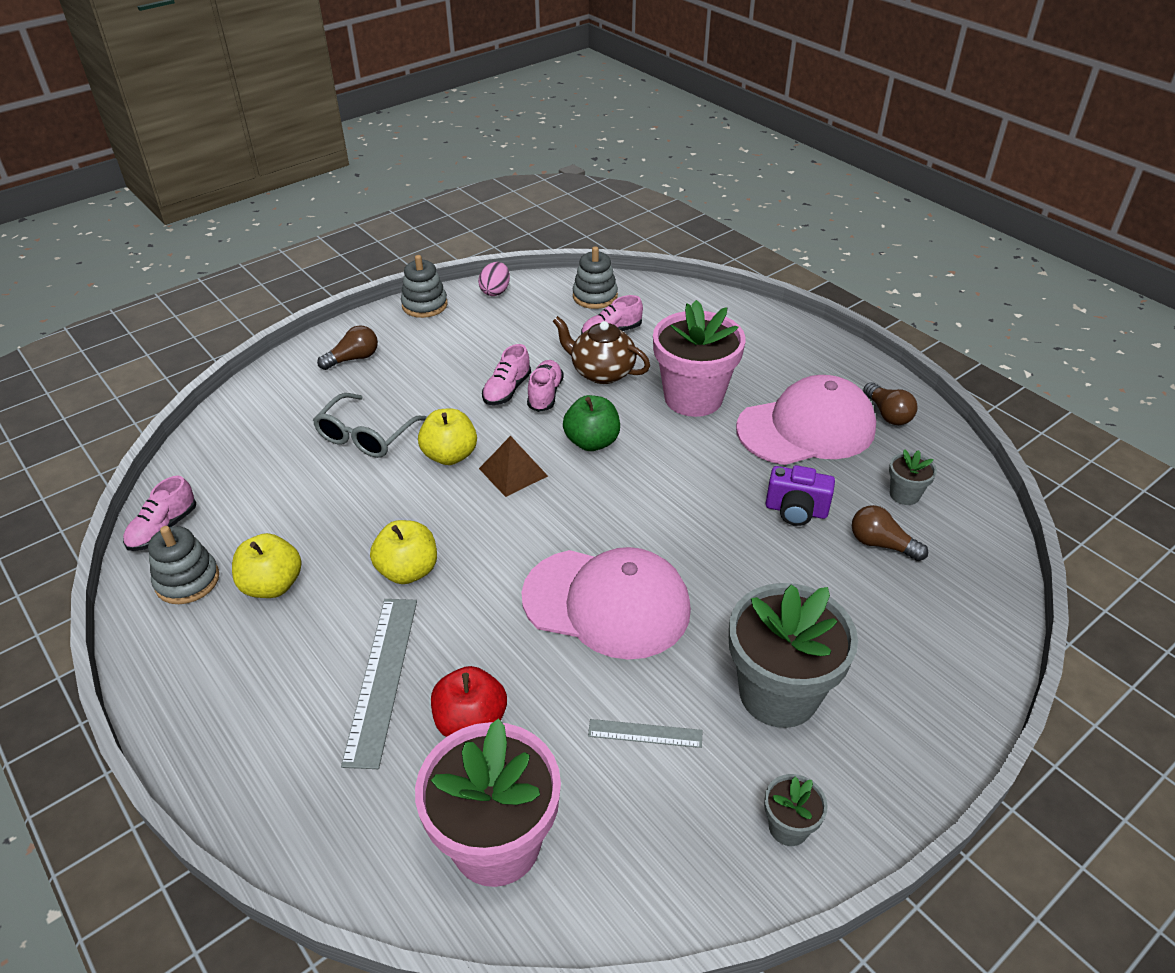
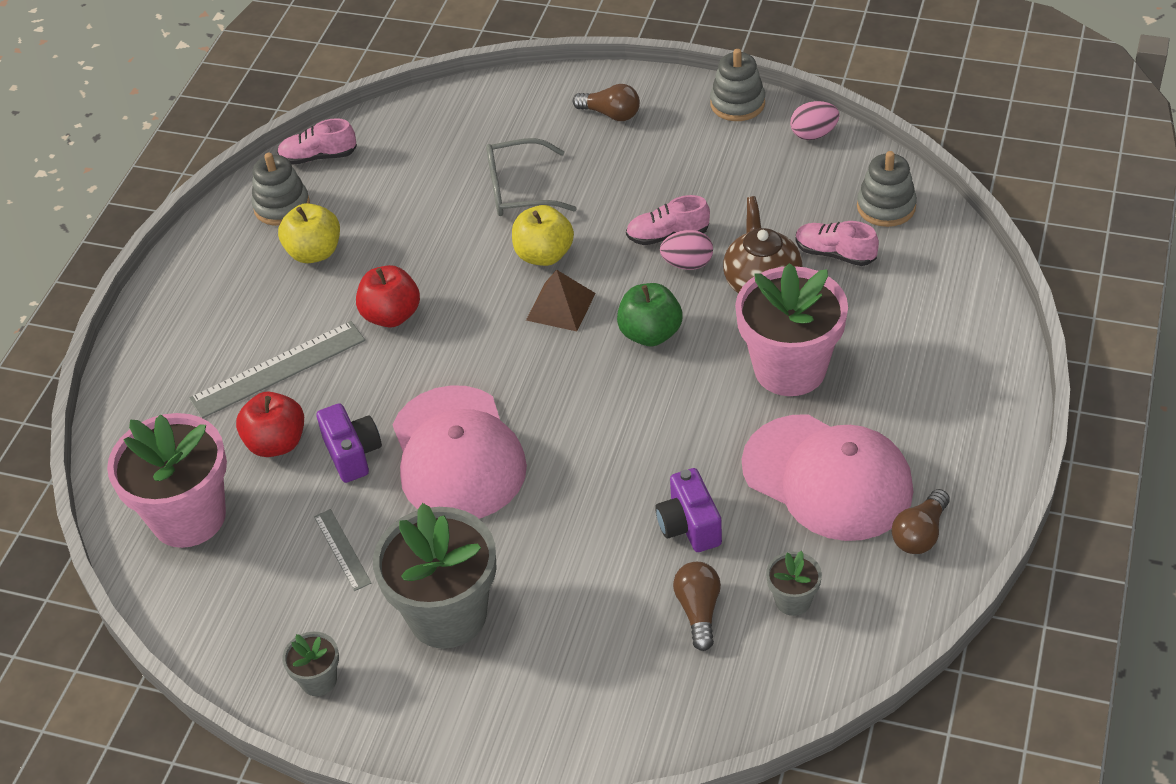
camera: 60 degrees right, 5 degrees up
yellow apple [370,520,437,584] -> red apple [356,265,420,328]
pink shoe [527,360,564,412] -> pink egg [660,230,713,270]
none -> purple camera [317,403,382,483]

